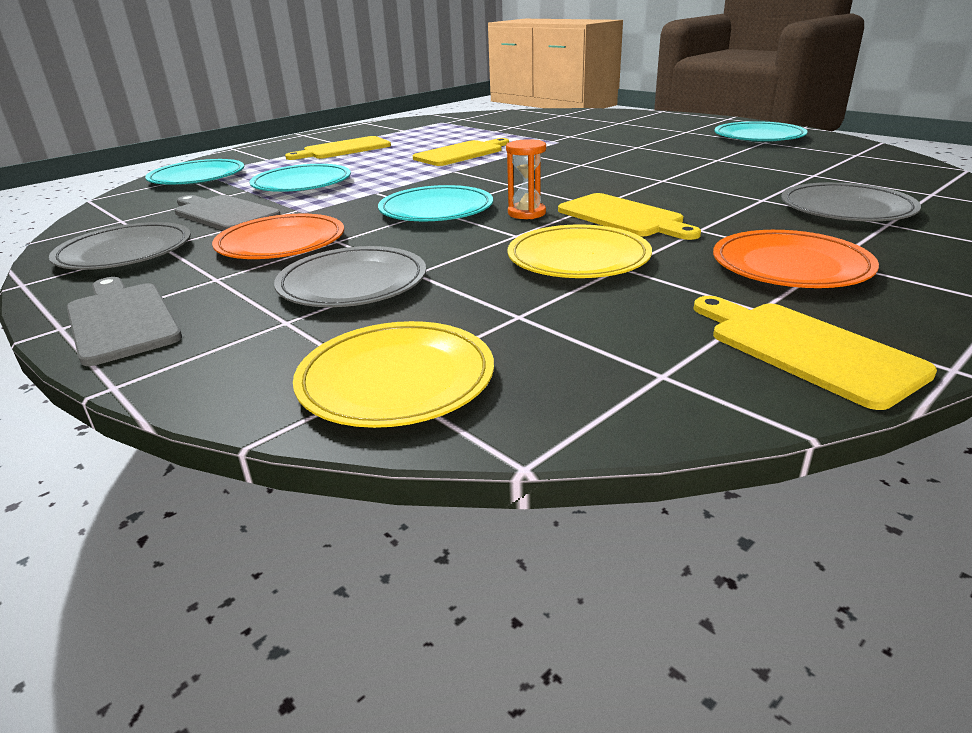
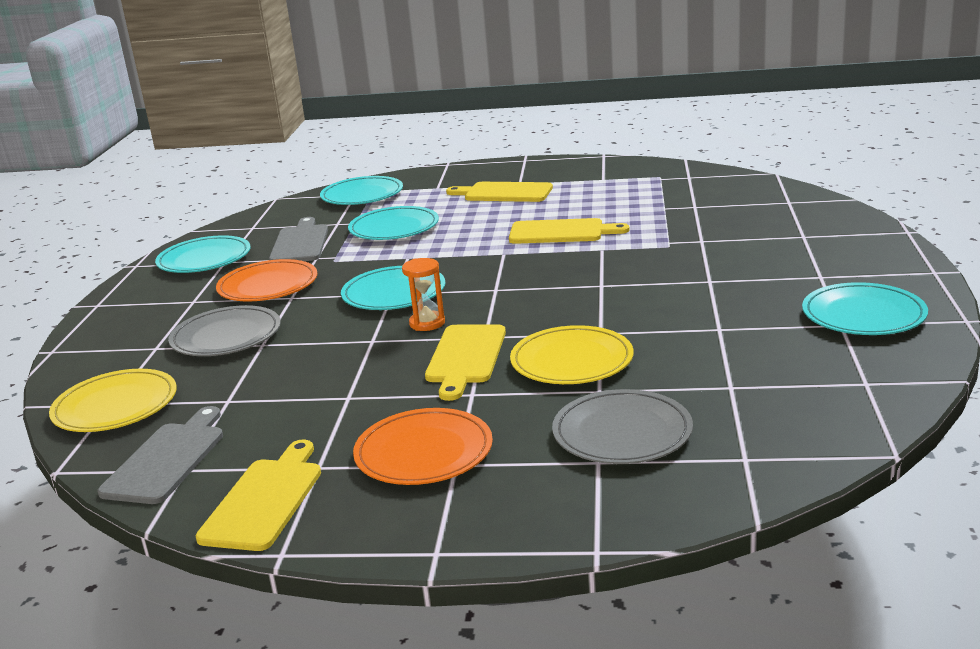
camera: 50 degrees right, 5 degrees down
grey plate [49,222,191,270] -> turquoise plate [155,235,250,273]
grey cutting board [67,277,182,366] -> grey cutting board moved to [98,406,223,504]
yellow plate [507,224,652,278] -> yellow plate moved to [510,325,633,384]

